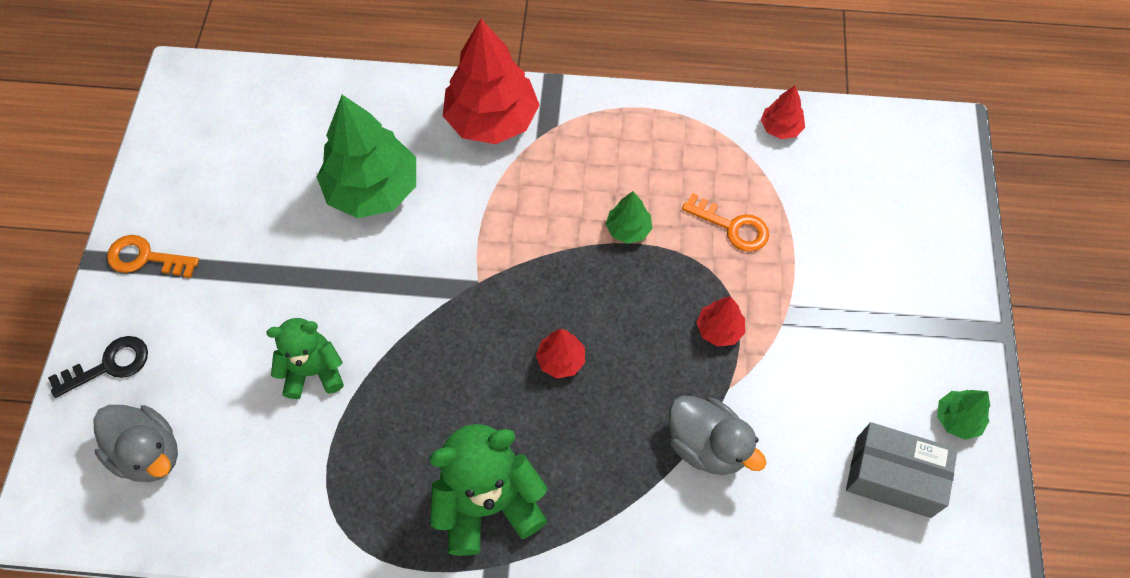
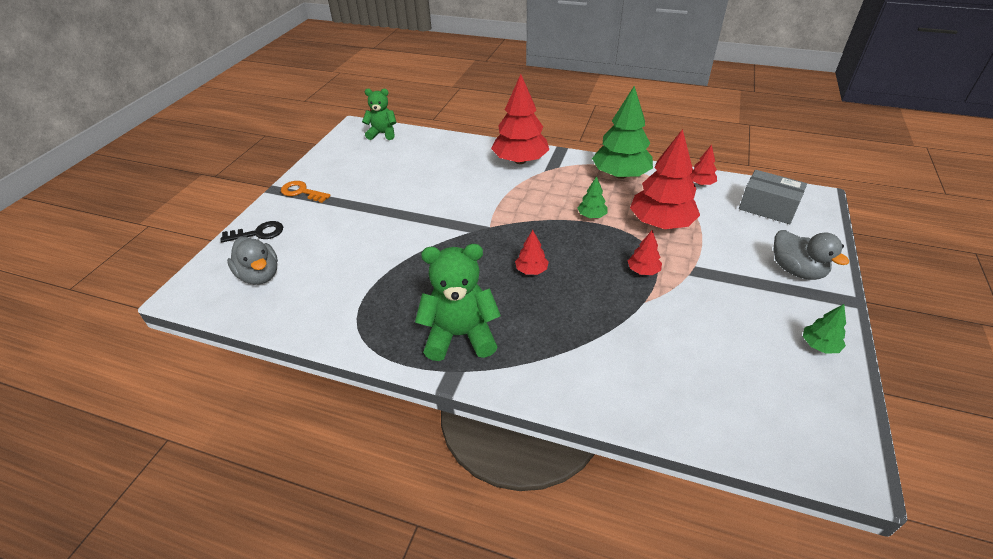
camera: 15 degrees right, 20 degrees down
green teddy bear [266,318,344,399] -> green teddy bear moved to [362,89,397,140]
green tree [317,95,416,218] -> green tree moved to [592,86,653,179]
grey duck [669,396,766,475] -> grey duck moved to [773,230,849,280]
orange key [682,193,769,252] -> red tree [630,129,700,229]
grey box [846,422,958,518] -> grey box moved to [739,170,807,224]

